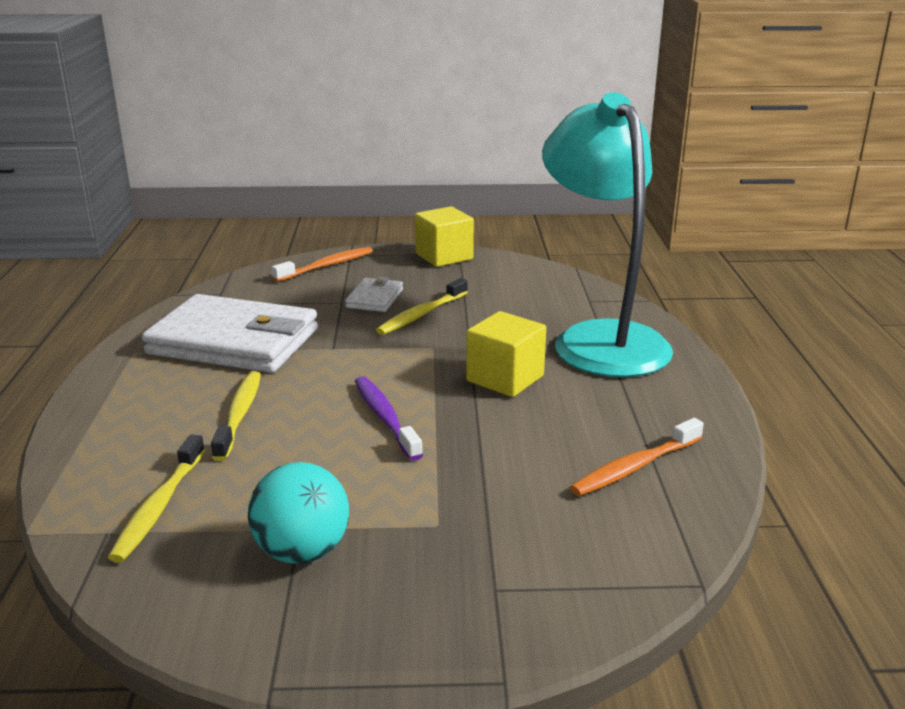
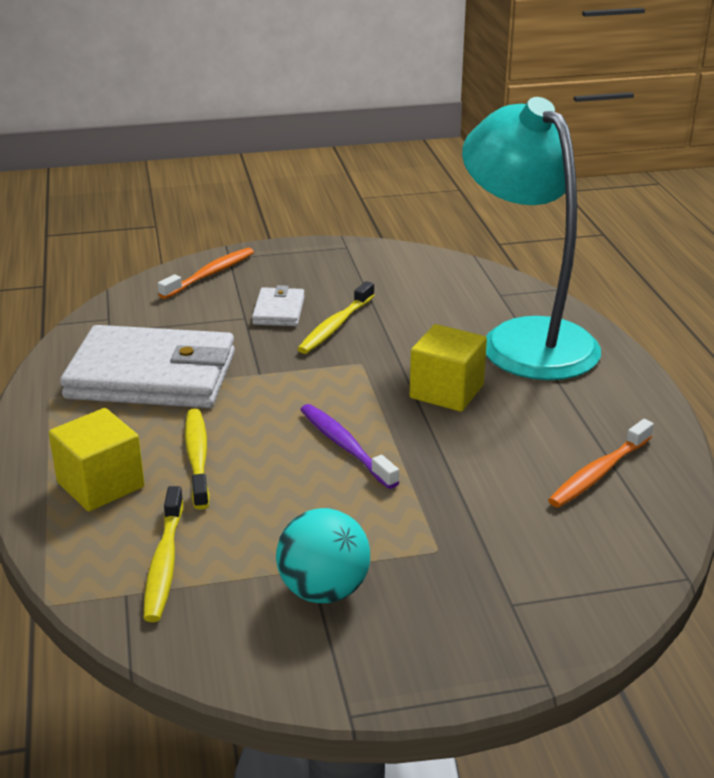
camera: 10 degrees left, 5 degrees up
yellow cube [415,206,474,267] -> yellow cube moved to [49,408,144,511]

